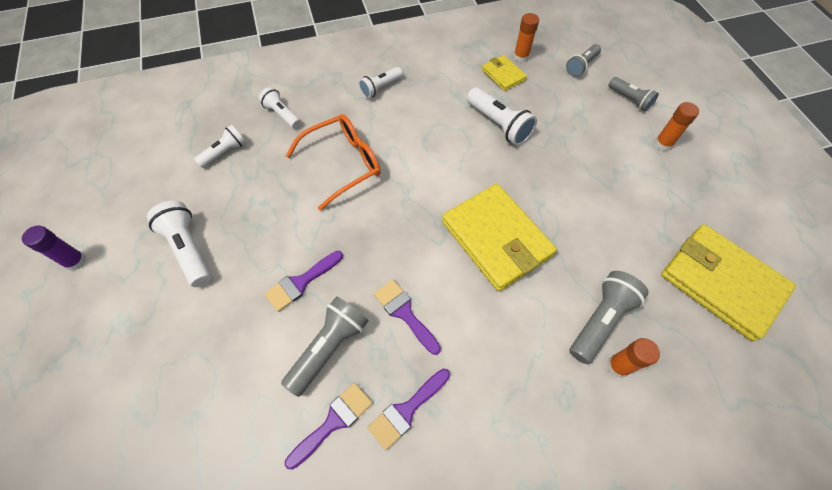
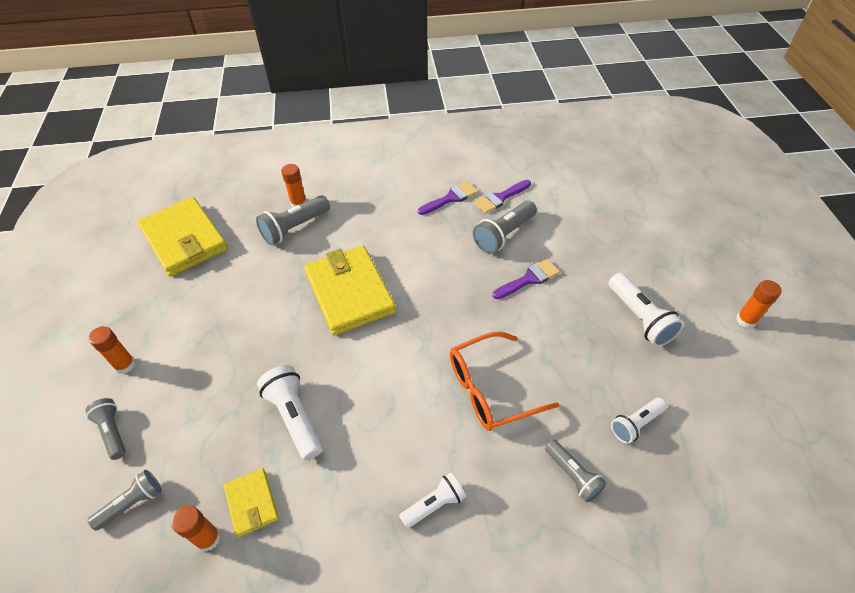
camera: 170 degrees left, 10 degrees down
purple glue stick [22,226,87,271] -> orange glue stick [736,280,782,328]
white flashlight [259,87,301,129] -> grey flashlight [545,440,606,502]
purple brush [374,279,441,355] -> none

